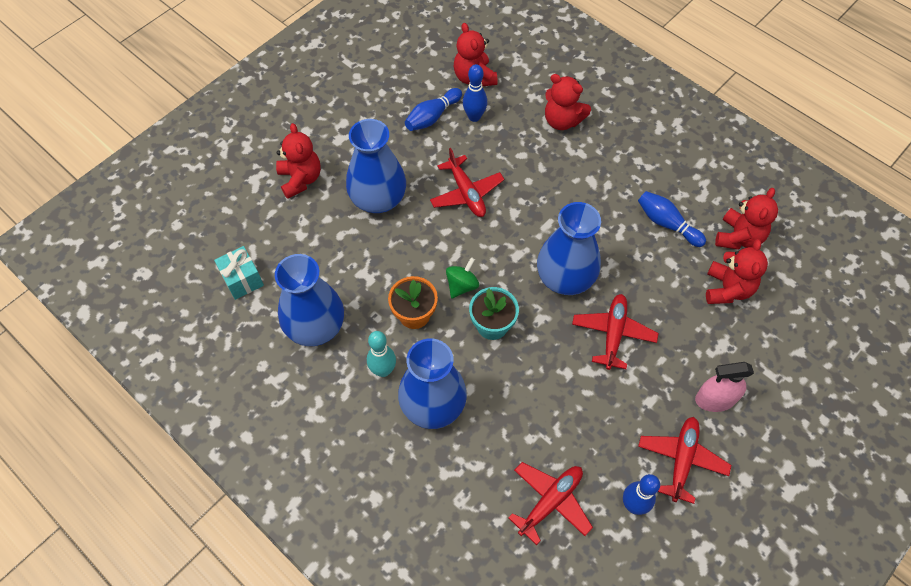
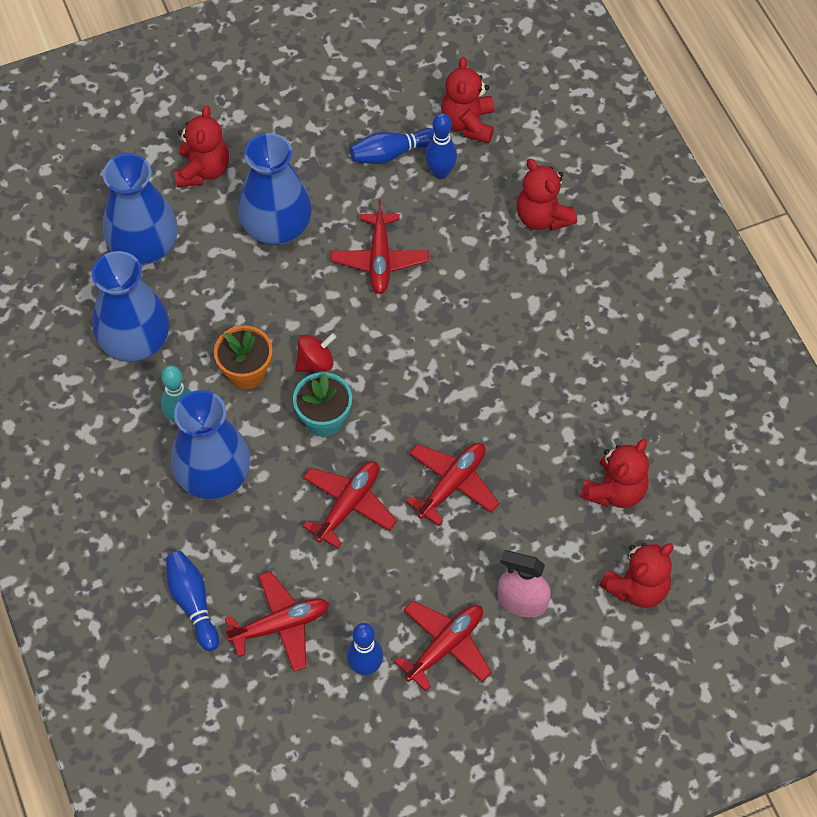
camera: 25 degrees right, 0 degrees up
turquoise gift [214,246,264,300] -> none
green spinning top [446,257,479,298] -> red spinning top [296,333,336,372]
blue vase [537,202,601,295] -> blue vase moved to [103,153,178,265]
blue bowling pin [638,191,706,247] -> blue bowling pin moved to [166,551,219,651]
red teddy bear [715,188,778,250] -> red teddy bear moved to [599,543,674,608]
none -> red plane [303,461,397,548]

